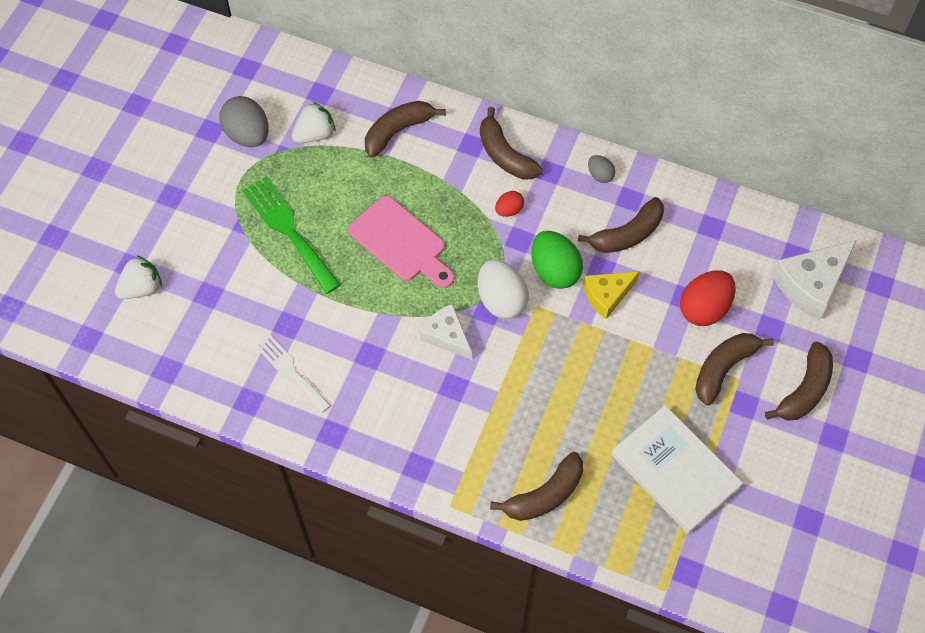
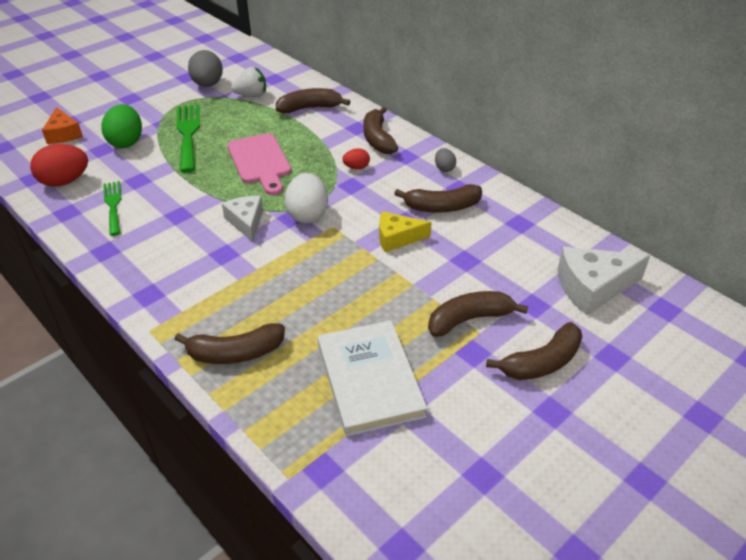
camera: 25 degrees right, 20 degrees down
white strawberry [115,256,162,299] -> orange cheese [42,107,83,144]
white fork [256,335,331,412] -> green fork [103,181,122,236]
green egg [531,231,583,289] -> green egg moved to [101,104,142,148]
red egg [680,270,736,326] -> red egg moved to [30,144,88,187]

